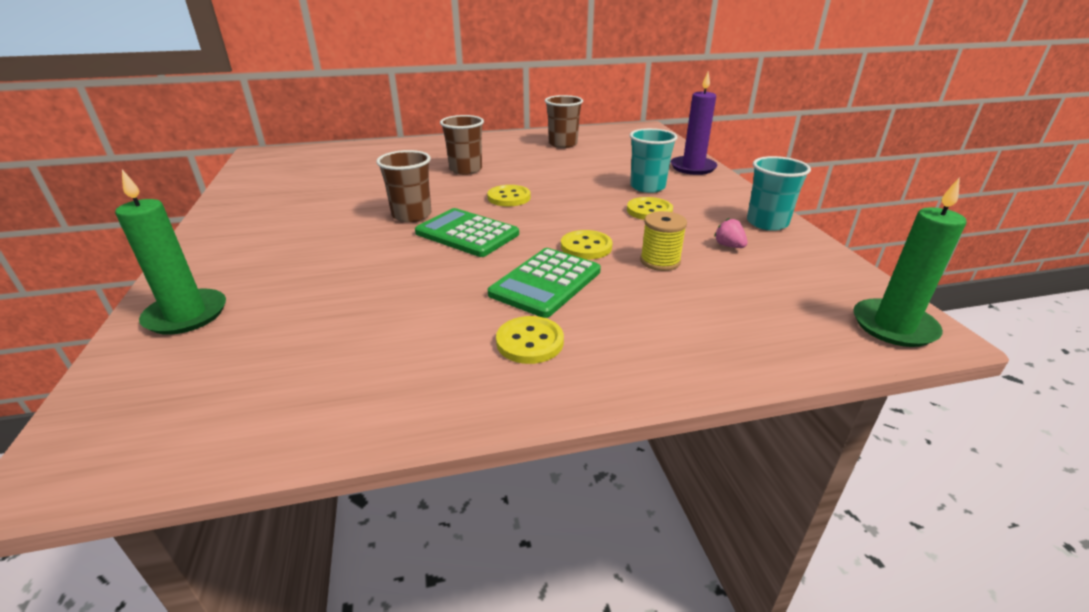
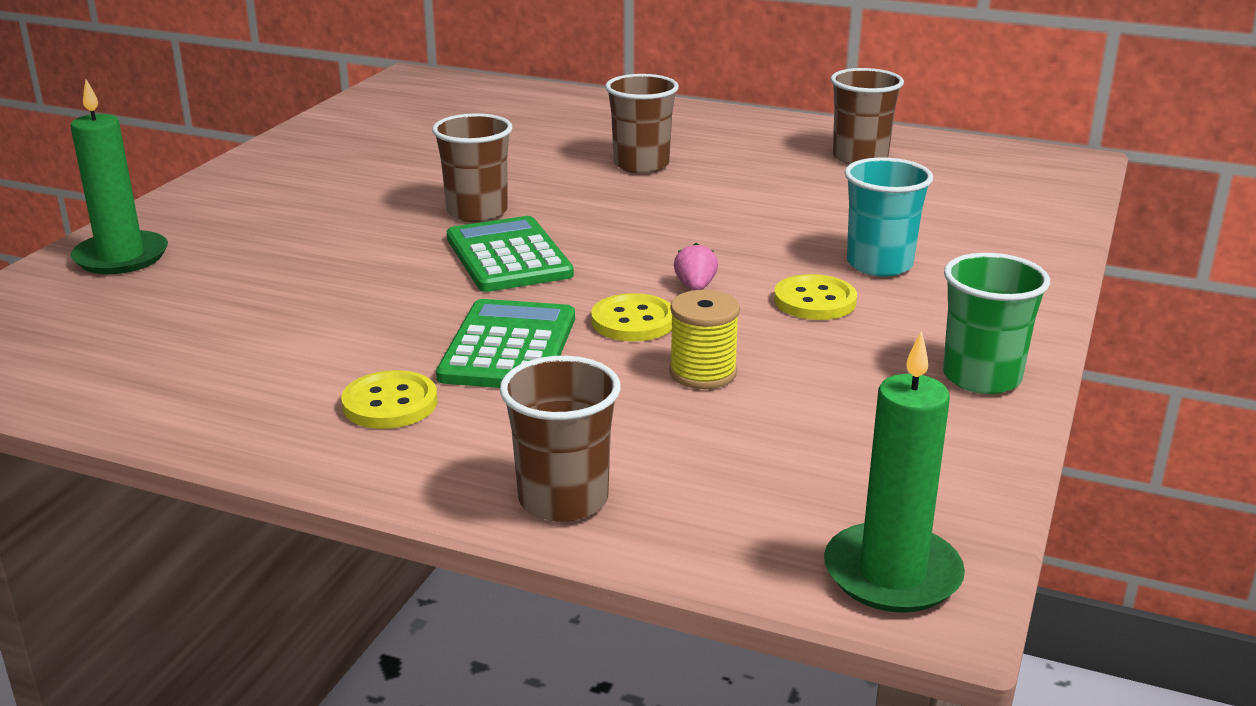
camera: 35 degrees right, 5 degrees down
yellow button [487,185,531,206] -> none
green calculator [488,248,601,318] -> green calculator turned 120 degrees clockwise [436,299,575,388]
purple candle [671,72,717,175] -> none
pink strawberry [714,218,748,248] -> pink strawberry moved to [674,243,718,290]
turquoise cup [747,156,811,231] -> green cup [943,253,1050,394]
none -> brown cup [500,356,621,522]

